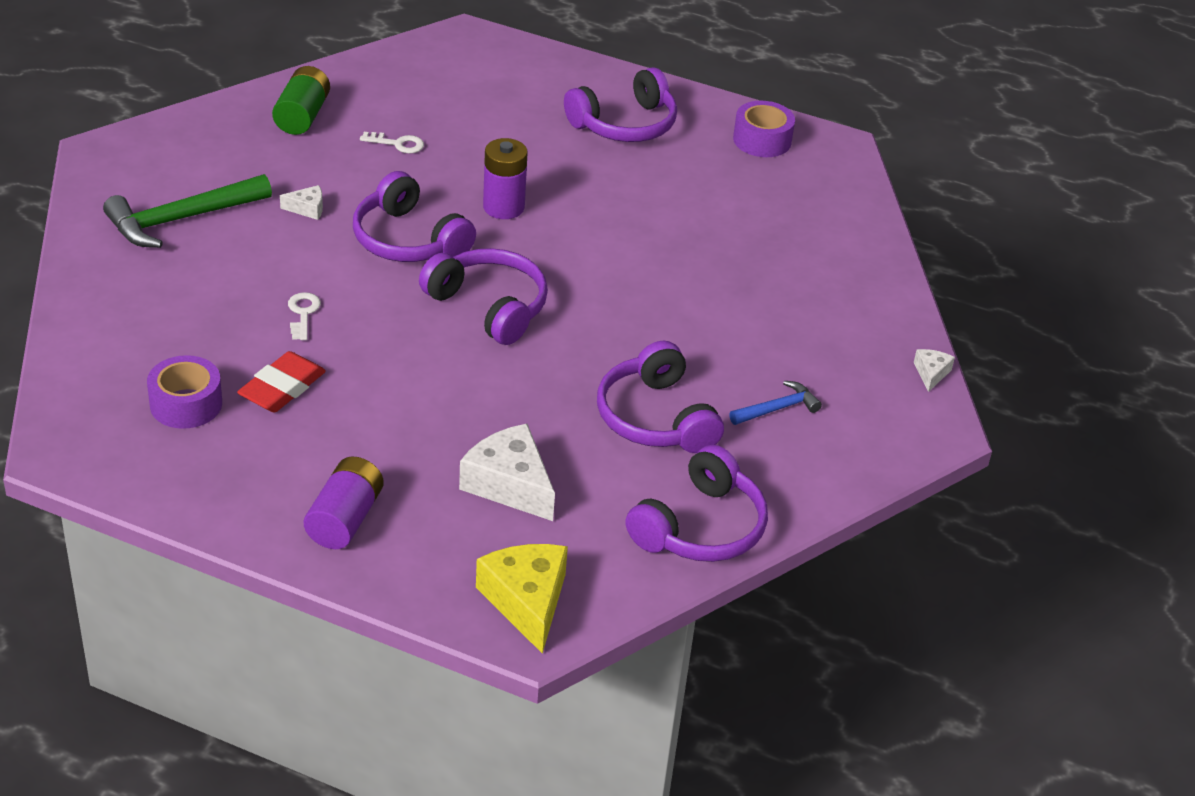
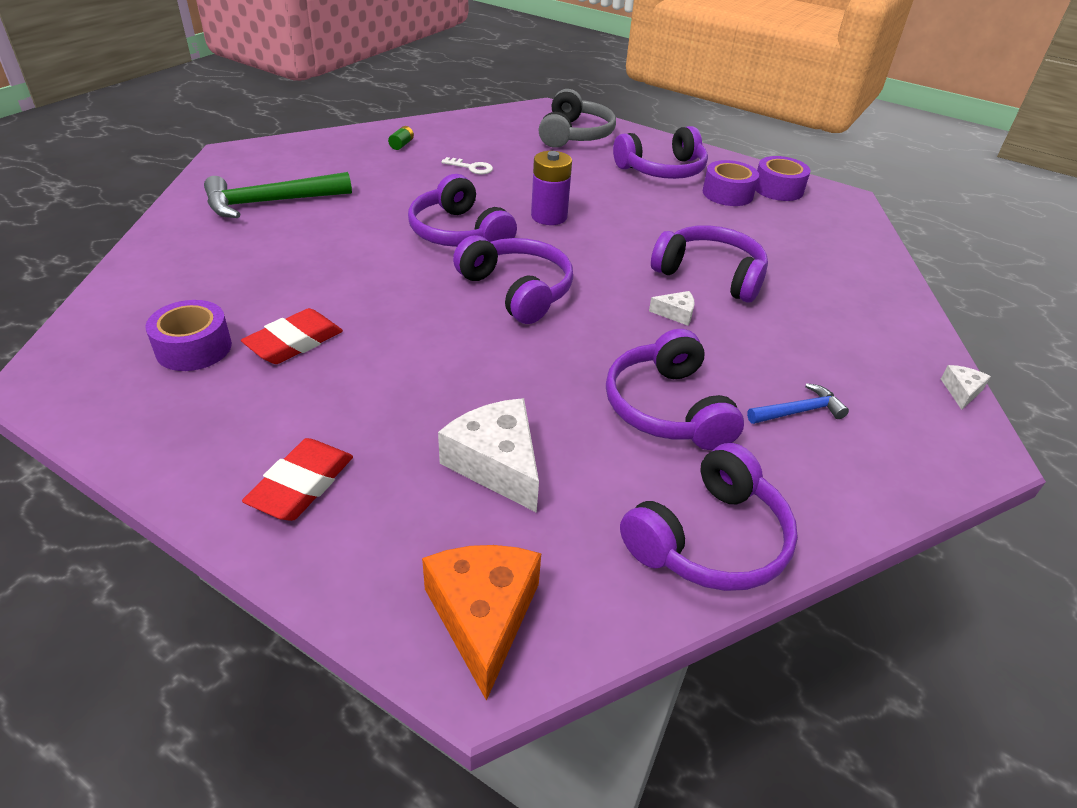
camera: 10 degrees right, 0 degrees up
green battery [272,66,330,135] -> green battery [388,126,414,150], size x0.48
white cheese [280,185,323,220] -> white cheese moved to [649,291,695,326]
white key [288,292,321,340] -> none
purple battery [304,457,383,549] -> red eraser [242,438,353,521]
yellow cheese [476,544,568,654] -> orange cheese [422,545,541,701]
none -> grey headphones [538,89,616,148]
none -> purple headphones [651,225,768,303]
none -> purple tape [703,160,759,206]

